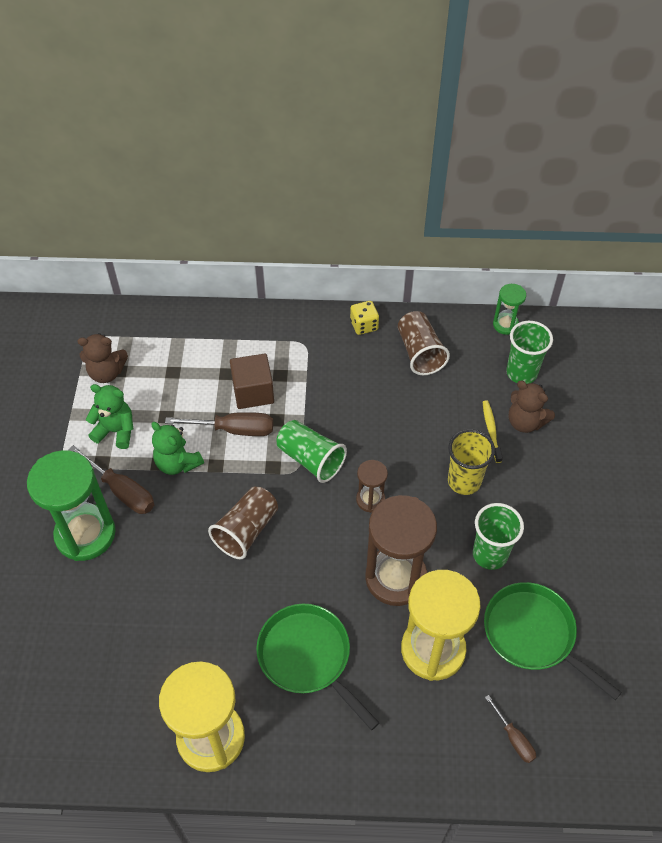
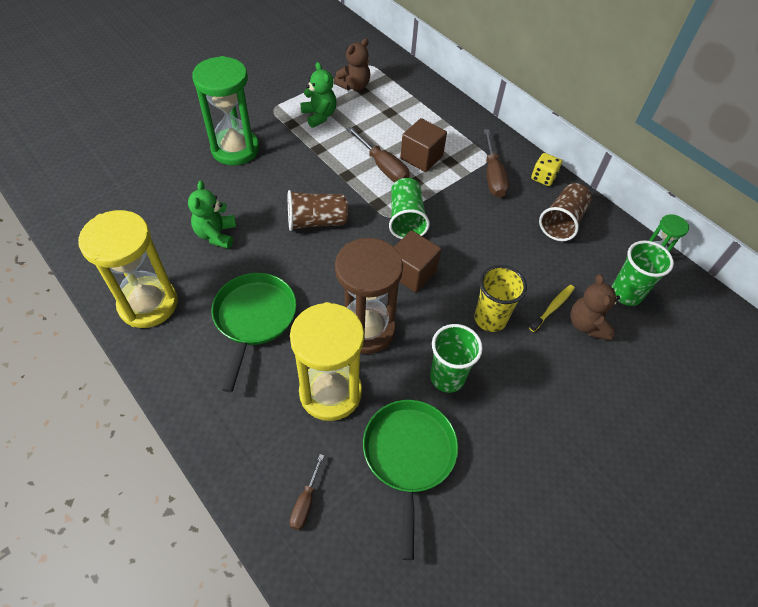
camera: 45 degrees right, 0 degrees up
brown screwdriver [68,445,154,514] -> brown screwdriver moved to [483,129,509,198]
brown teddy bear [77,333,128,383] -> brown teddy bear turned 90 degrees counterclockwise [334,38,370,91]
green teddy bear [151,422,204,475] -> green teddy bear moved to [188,181,236,249]
brown hourglass [356,460,388,513] -> brown cube [394,230,441,292]

